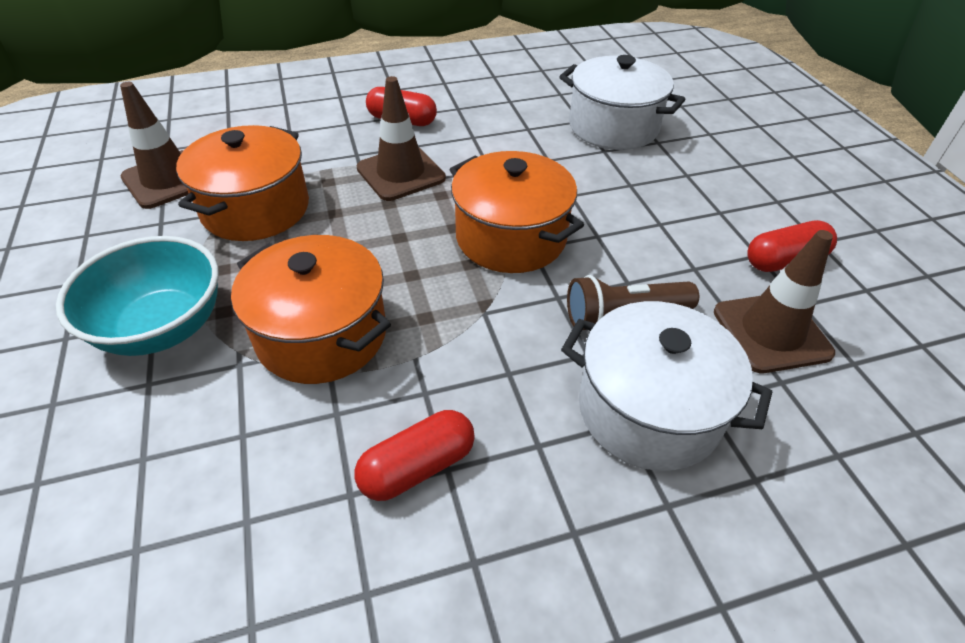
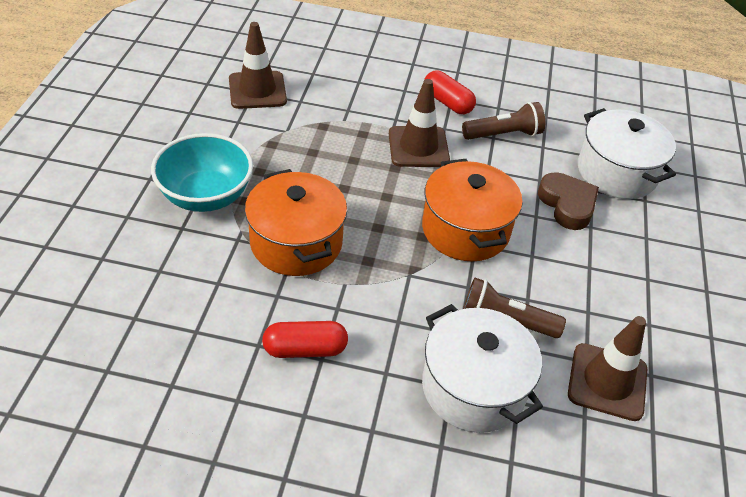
camera: 25 degrees right, 0 degrees up
orange pot [176,125,309,241] -> none
red capsule [747,220,837,272] -> none
none -> brown flashlight [462,102,545,140]
none -> brown heart [538,172,599,230]

